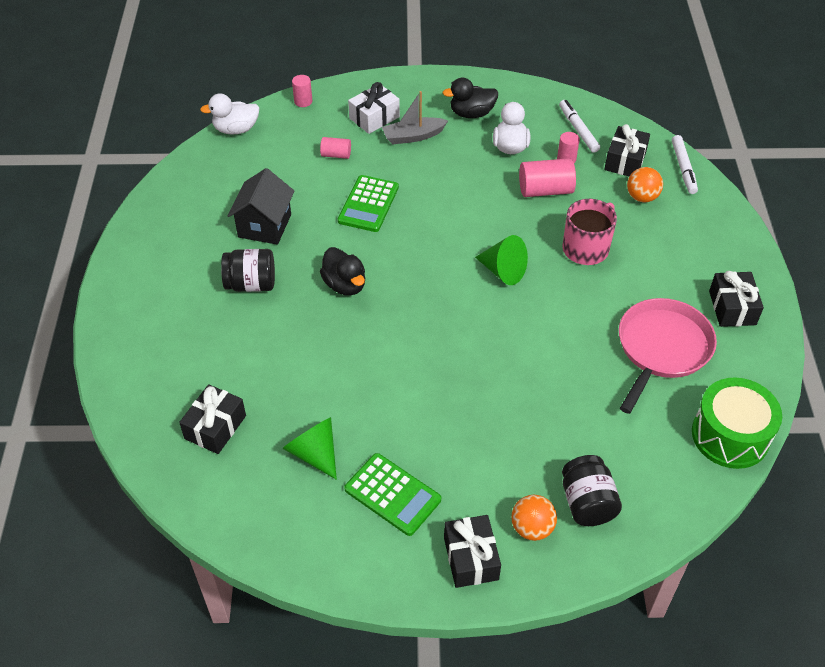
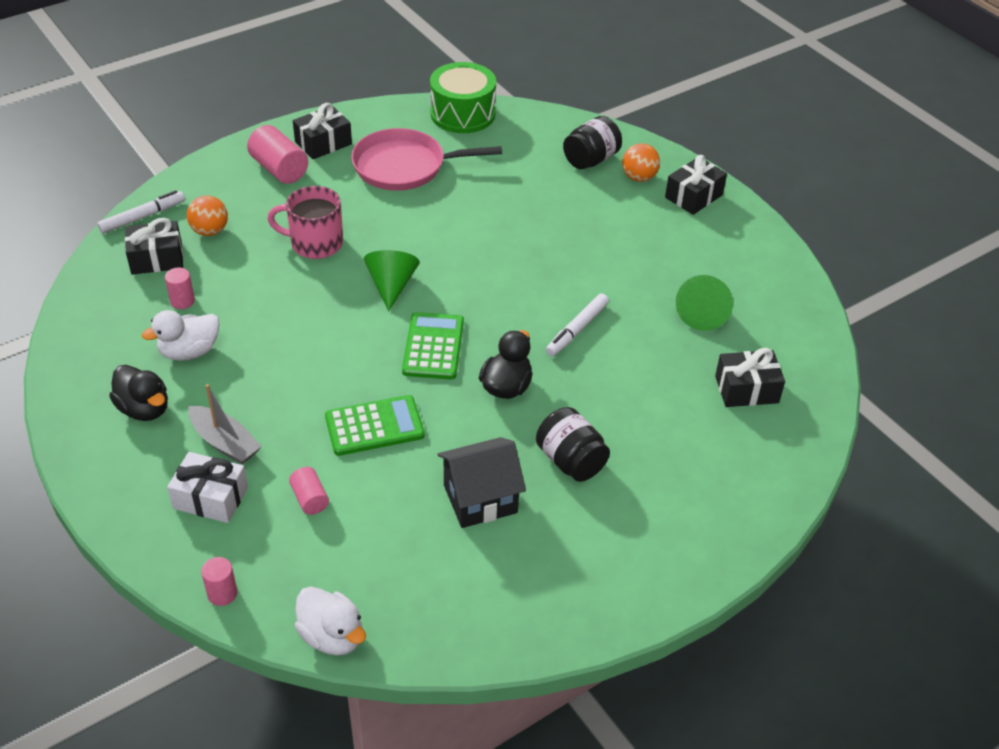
camera: 125 degrees left, 5 degrees down
green calculator [344,453,441,536] -> green calculator moved to [402,312,464,379]
pink cylinder [519,158,576,197] -> pink cylinder moved to [247,125,308,184]
white marker [559,100,600,153] -> white marker moved to [546,293,609,356]

